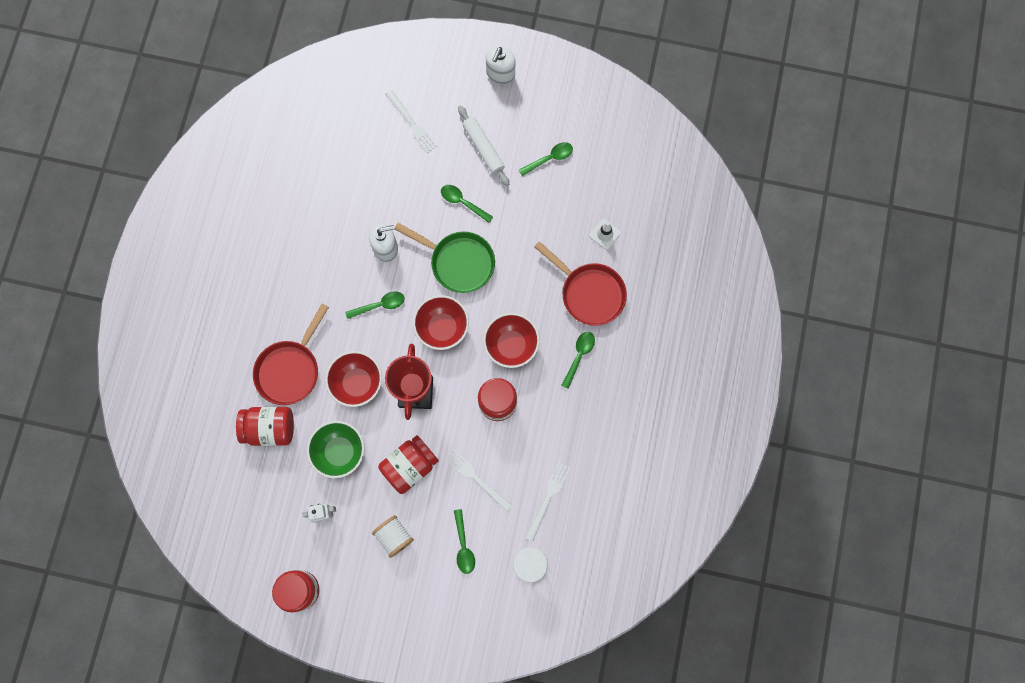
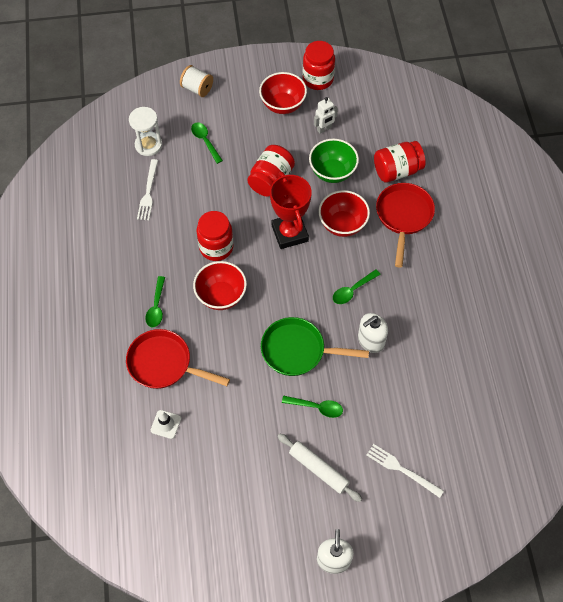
camera: 160 degrees right, 15 degrees down
white spool [372,515,414,558] -> white spool moved to [180,65,213,97]
red bowl [413,295,469,350] -> red bowl moved to [259,72,307,114]
white fork [445,449,512,512] -> none
green spoon [519,142,573,176] -> none

